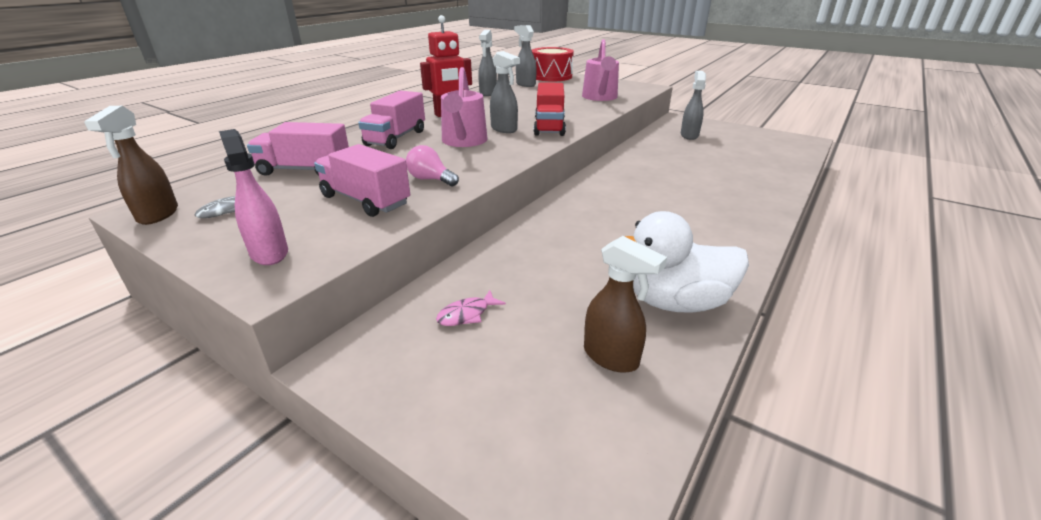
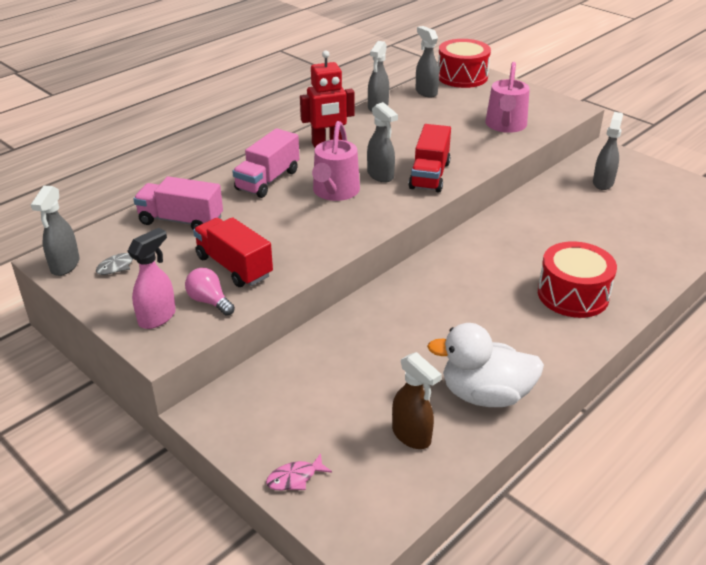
camera: 10 degrees right, 5 degrees up
brown spray bottle [84,106,178,225] -> grey spray bottle [31,186,79,276]
pink spray bottle [219,129,288,265] -> pink spray bottle turned 60 degrees clockwise [127,228,176,329]
pink truck [314,144,410,217] -> red truck [193,217,273,287]
pink light bulb [406,145,459,186] -> pink light bulb moved to [185,268,235,316]
pink fish [436,290,506,326] -> pink fish moved to [266,453,332,490]
none -> red drum [538,241,617,318]

